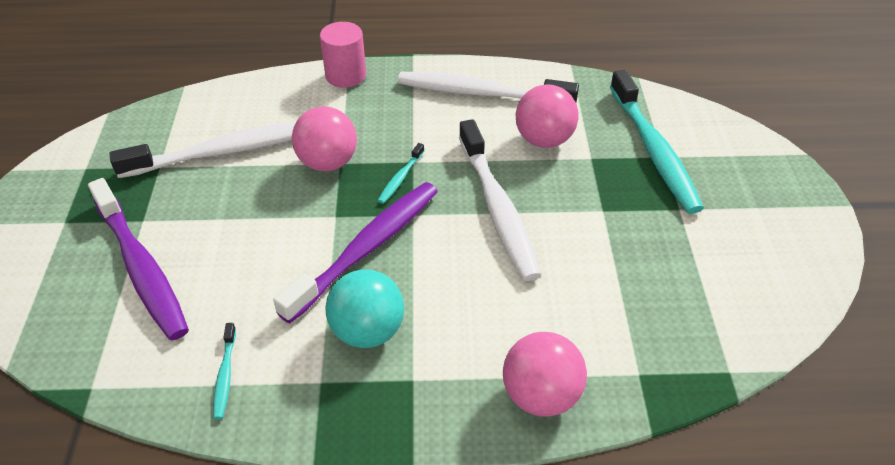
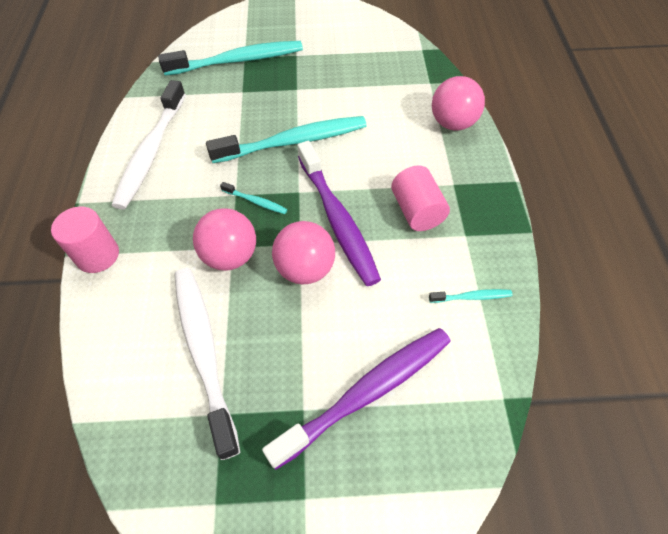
camera: 90 degrees left, 10 degrees up
purple toothbrush [273,182,438,324] -> purple toothbrush turned 150 degrees counterclockwise [297,141,381,286]
turquoise ball [325,269,404,348] -> pink cylinder [391,165,450,231]
white toothbrush [459,119,541,281] -> turquoise toothbrush [206,116,367,163]
pink ball [516,84,579,148] -> pink ball moved to [272,221,335,284]

